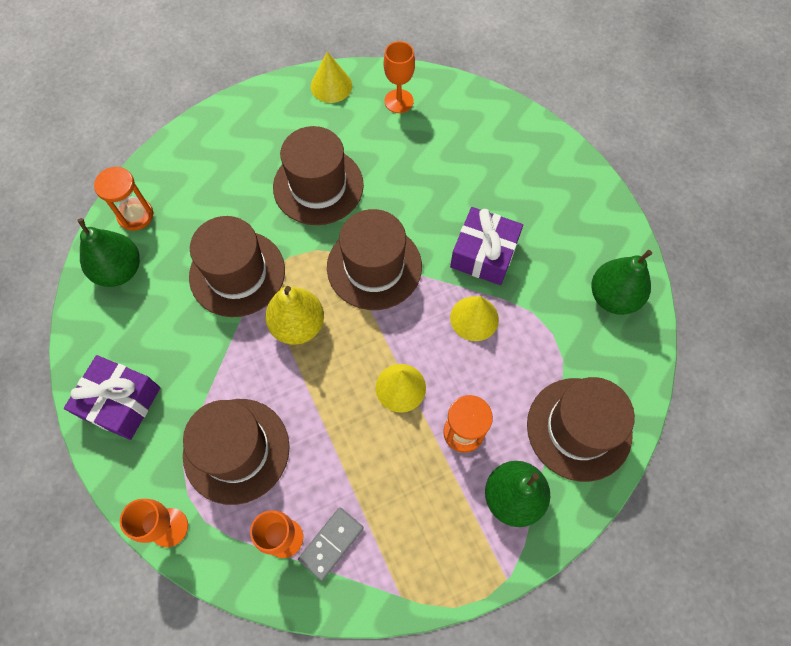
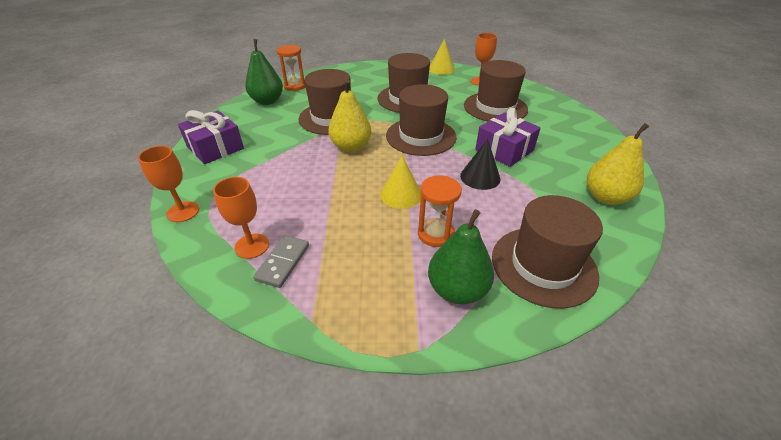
camera: 25 degrees right, 25 degrees down
brown hat [183,399,290,505] -> brown hat moved to [464,60,528,122]
grey domino [298,507,364,581] -> grey domino turned 45 degrees counterclockwise [253,235,309,288]
yellow cone [450,296,499,341] -> black cone [460,139,500,190]
green pear [591,250,652,315] -> yellow pear [587,123,649,205]

